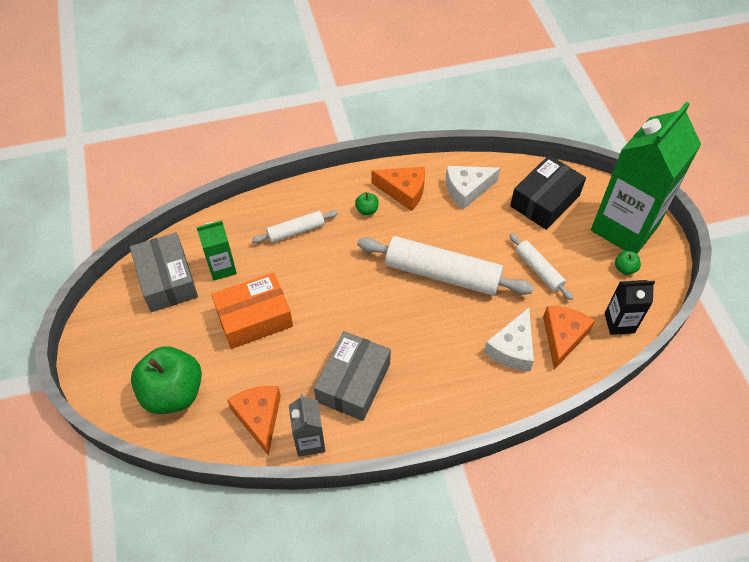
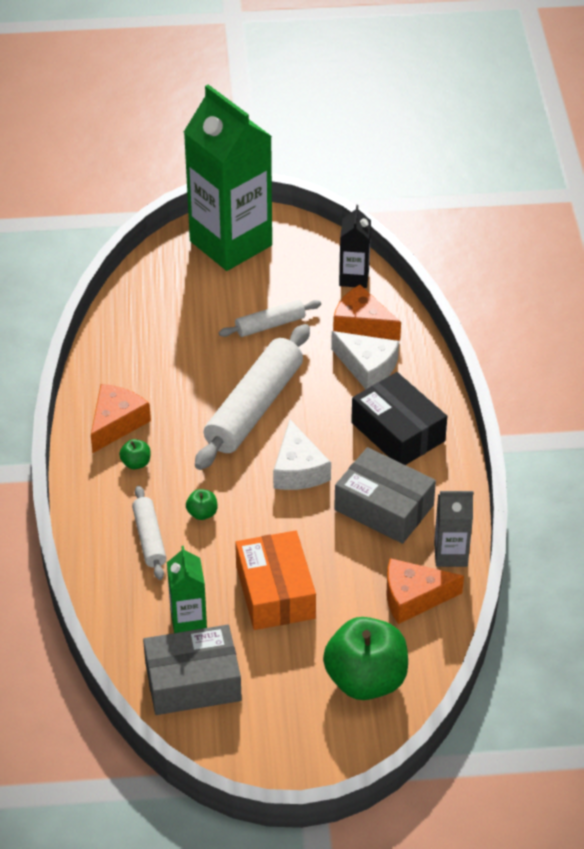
camera: 80 degrees left, 10 degrees down
white cheese [446,166,500,210] -> white cheese moved to [273,419,331,490]
black box [510,155,586,230] -> black box moved to [351,372,447,465]
green apple [615,251,641,275] -> green apple moved to [186,489,218,520]

